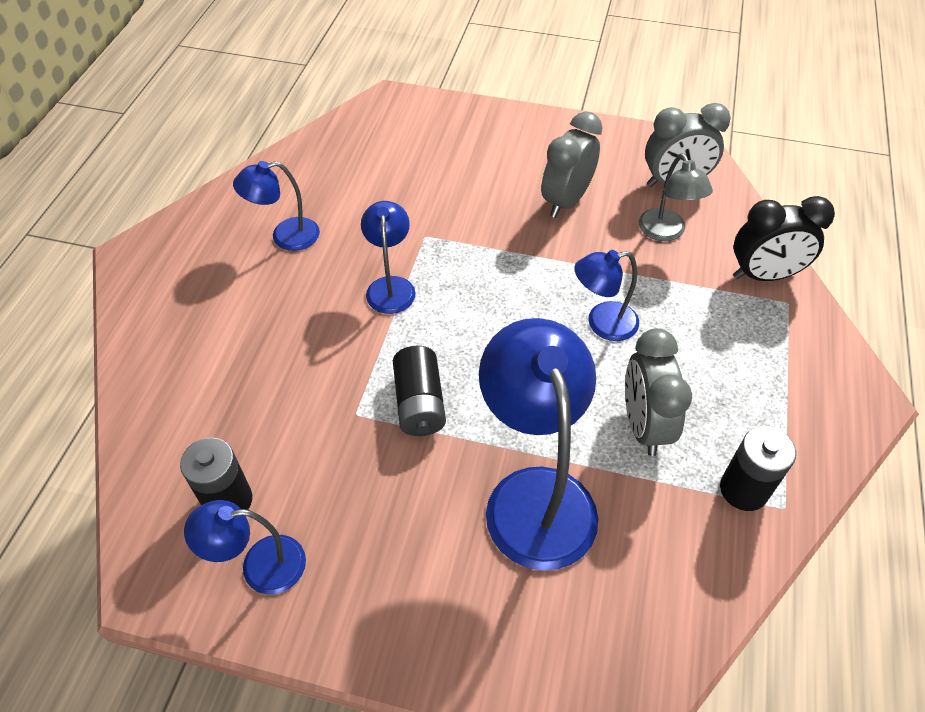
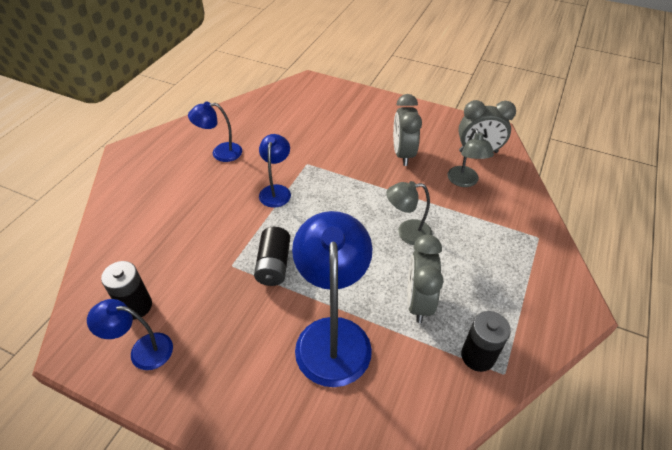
camera: 10 degrees right, 5 degrees down
grey clock [541,111,603,218] -> grey clock turned 45 degrees counterclockwise [393,94,422,166]
blue lamp [574,250,639,341] -> grey lamp [386,181,432,245]
black clock [733,196,835,281] -> none

